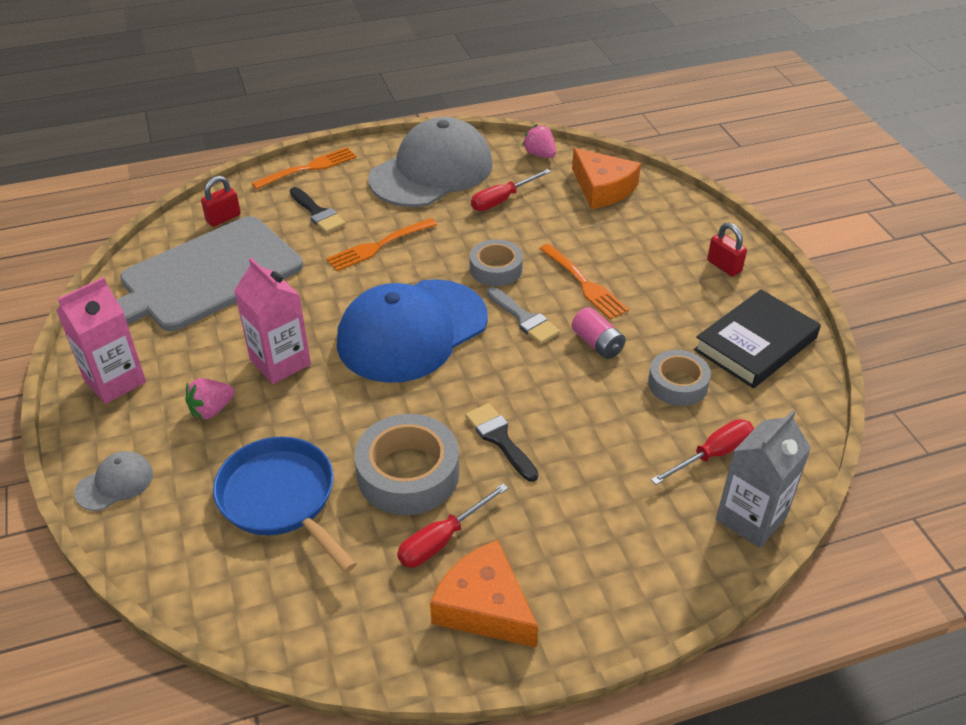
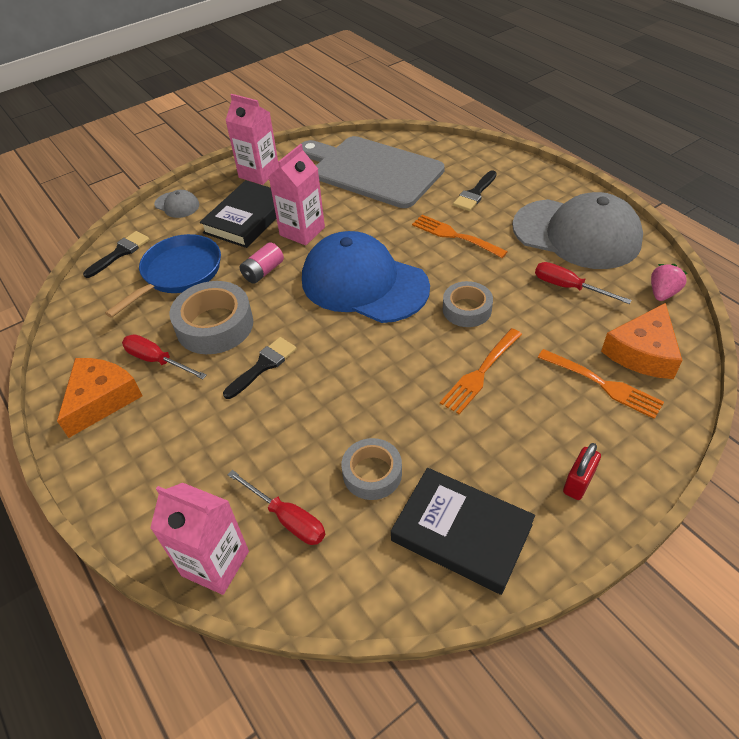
camera: 75 degrees right, 5 degrees up
pink strawberry [185,378,234,420] -> black book [200,180,276,248]
red padlock [201,176,241,227] -> none
orange fork [251,147,357,190] -> orange fork moved to [537,349,664,419]
grey brush [487,287,560,344] -> none
pink battery [572,307,626,359] -> pink battery moved to [240,242,284,284]
grey carton [716,410,811,548] -> pink carton [150,483,249,595]
none -> black brush [83,231,150,278]

